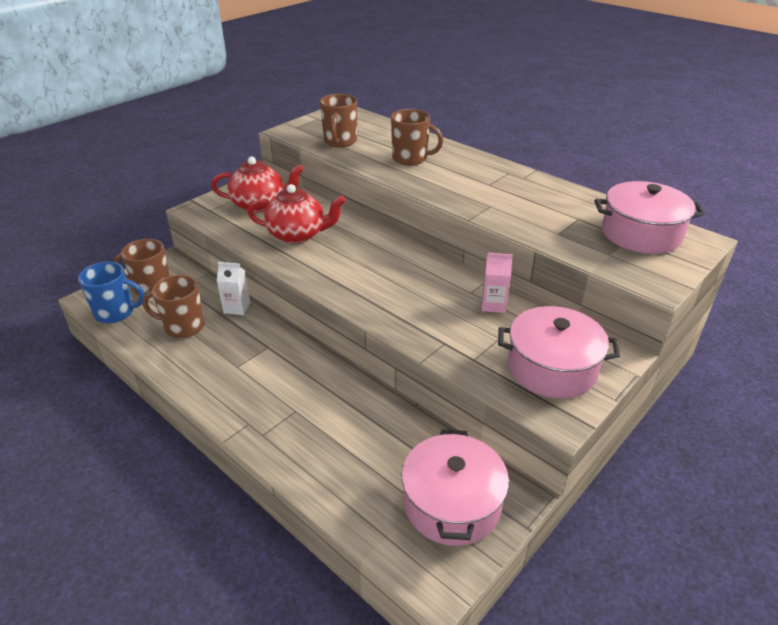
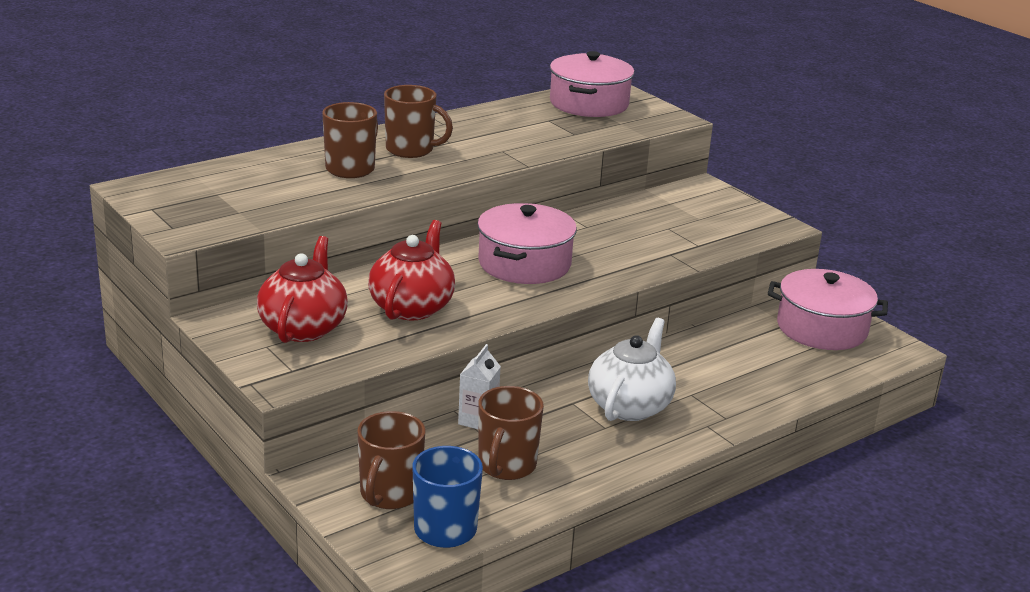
camera: 80 degrees left, 10 degrees down
brown mug [320,94,357,147] -> brown mug moved to [384,85,453,158]
pink carton [481,253,513,313] -> none
pink pot [498,306,620,398] -> pink pot moved to [477,203,577,284]
none -> white teapot [588,318,676,421]

